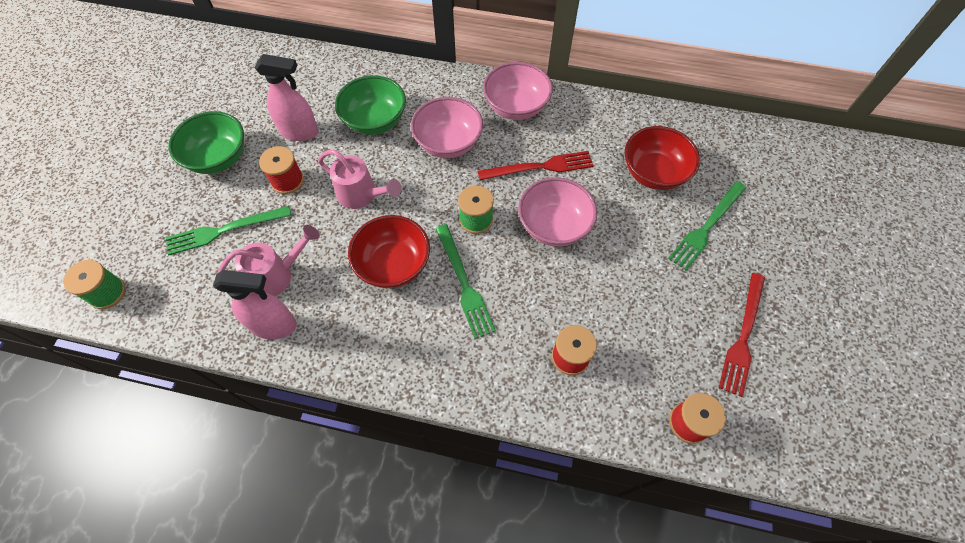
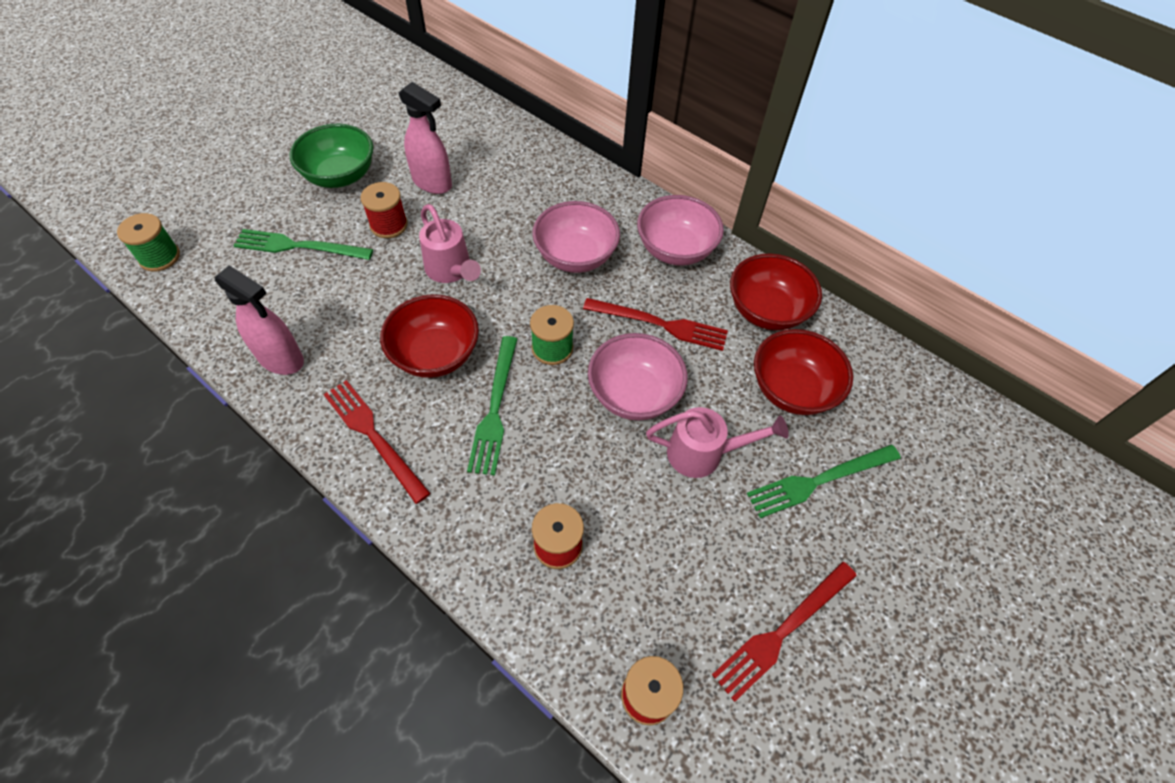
camera: 25 degrees right, 5 degrees down
pink watering can [217,225,320,297] -> pink watering can moved to [646,407,789,478]
green bowl [335,75,406,135] -> none
none -> red fork [323,380,431,504]
none -> red bowl [730,253,822,330]

